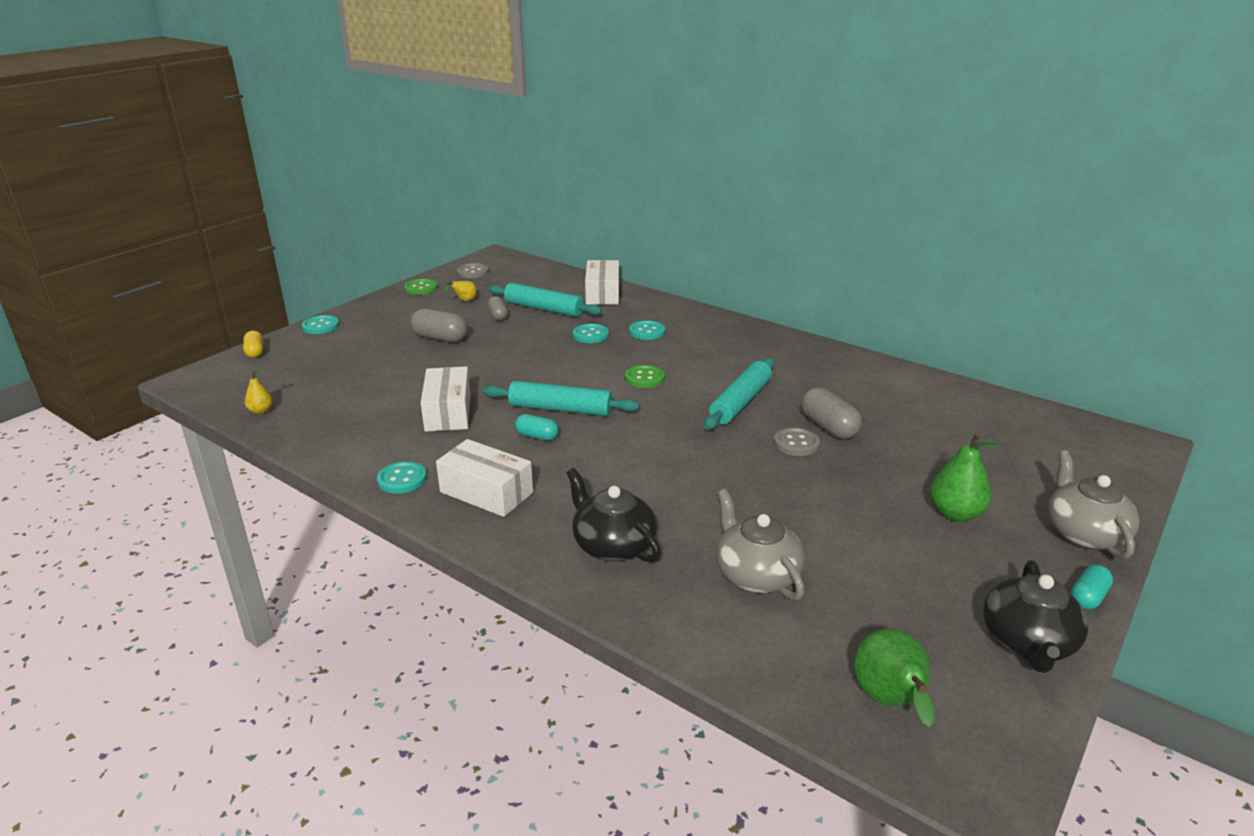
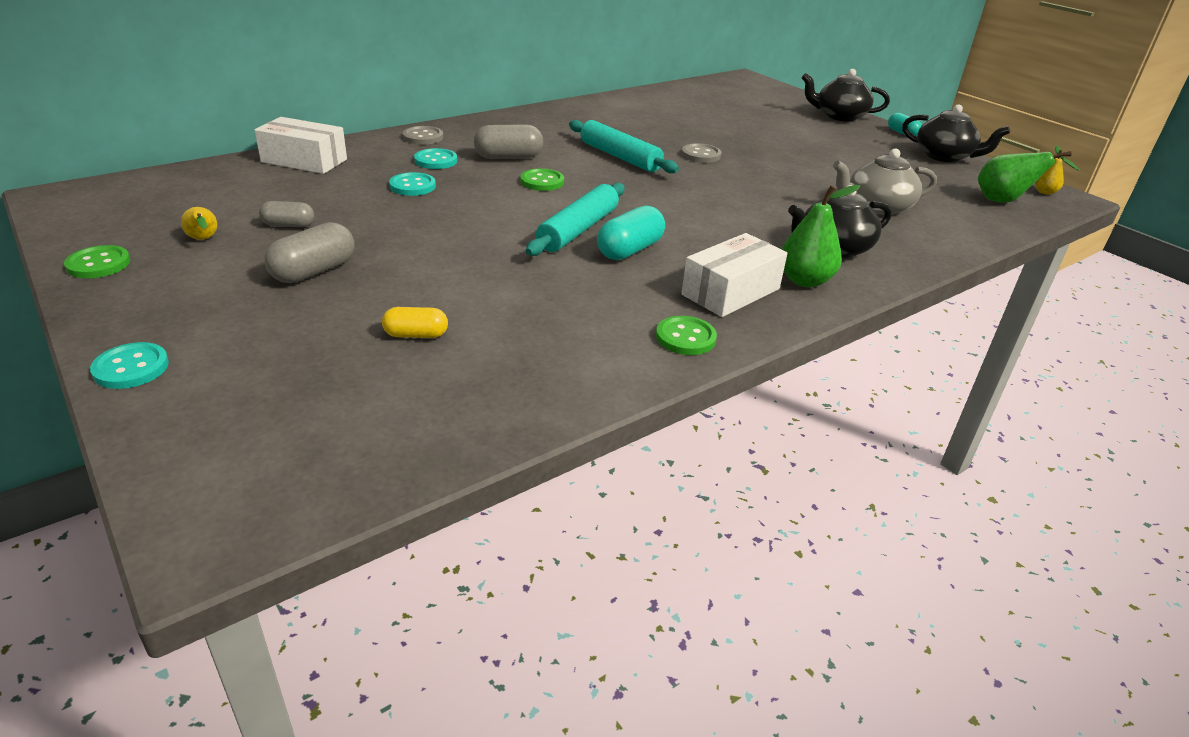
camera: 75 degrees left, 5 degrees up
yellow capsule [243,331,263,358] -> yellow capsule moved to [382,307,448,338]
yellow pear [245,370,273,414] -> yellow pear moved to [1035,146,1064,195]
turquoise button [377,461,427,494] -> green button [656,316,717,355]
white box [421,366,471,432] -> none
grey button [457,263,489,278] -> grey button moved to [403,126,443,145]
turquoise rolling pin [488,283,602,317] -> none
turquoise capsule [515,414,559,441] -> turquoise capsule [597,205,665,260], size x1.61
grey capsule [801,387,862,439] -> grey capsule moved to [474,124,543,159]
green pear [930,432,998,522] -> green pear moved to [781,185,860,287]
grey teapot [1047,451,1139,559] -> black teapot [801,69,890,122]

